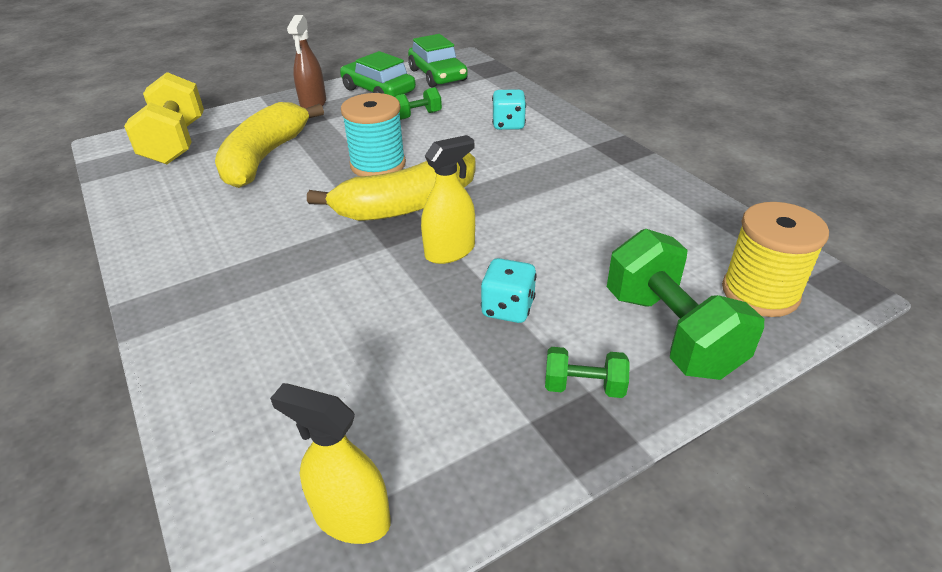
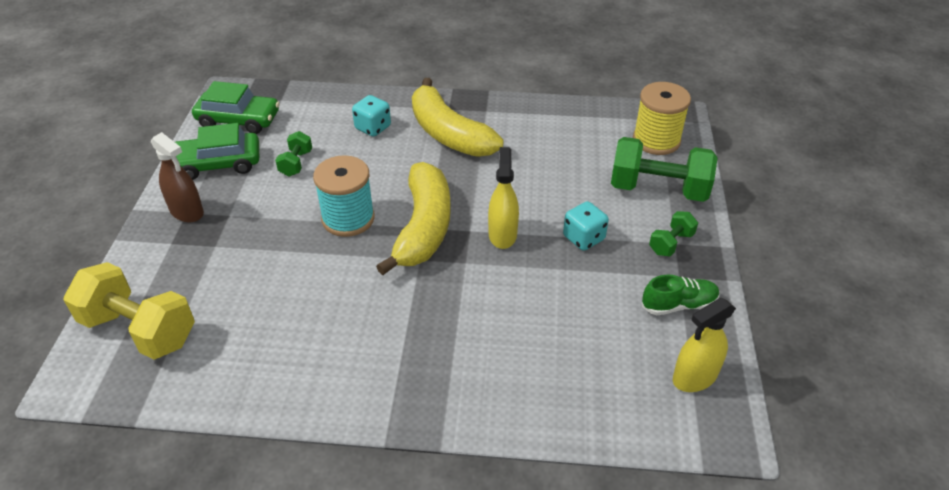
camera: 55 degrees left, 5 degrees up
yellow banana [215,102,324,188] -> yellow banana moved to [412,78,504,157]
none -> green shoe [642,275,719,315]

